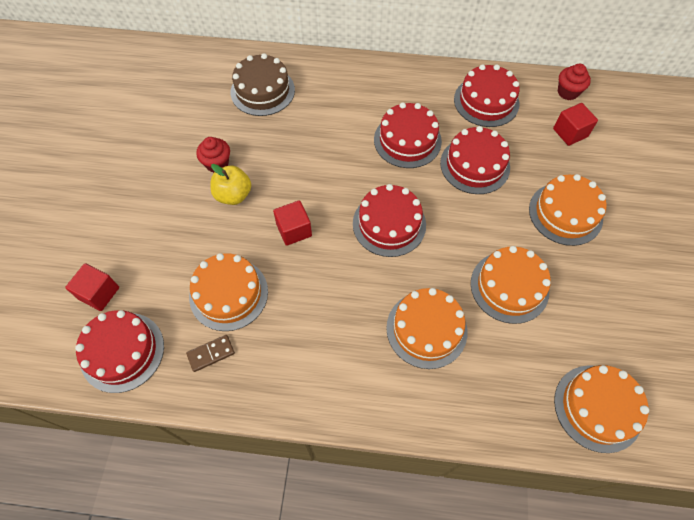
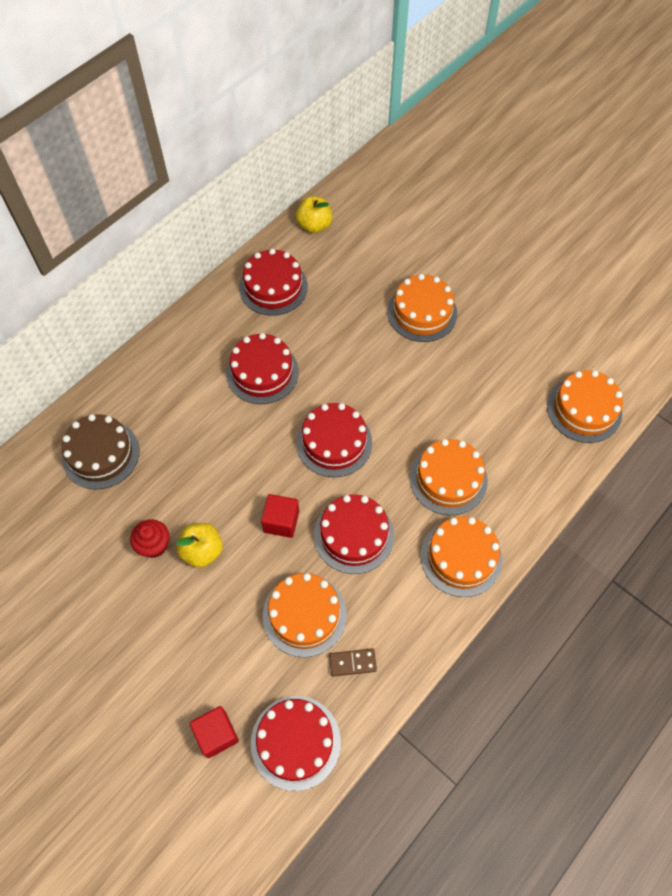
camera: 55 degrees left, 0 degrees up
brown domino [186,335,235,372] -> brown domino turned 75 degrees clockwise [329,648,377,677]
red cake [440,126,510,194] -> red cake moved to [314,495,394,574]
orange cake [471,246,551,324] -> orange cake moved to [421,516,502,597]
red cube [553,103,598,146] -> none
red cupcake [558,64,591,100] -> yellow apple [296,196,333,233]

